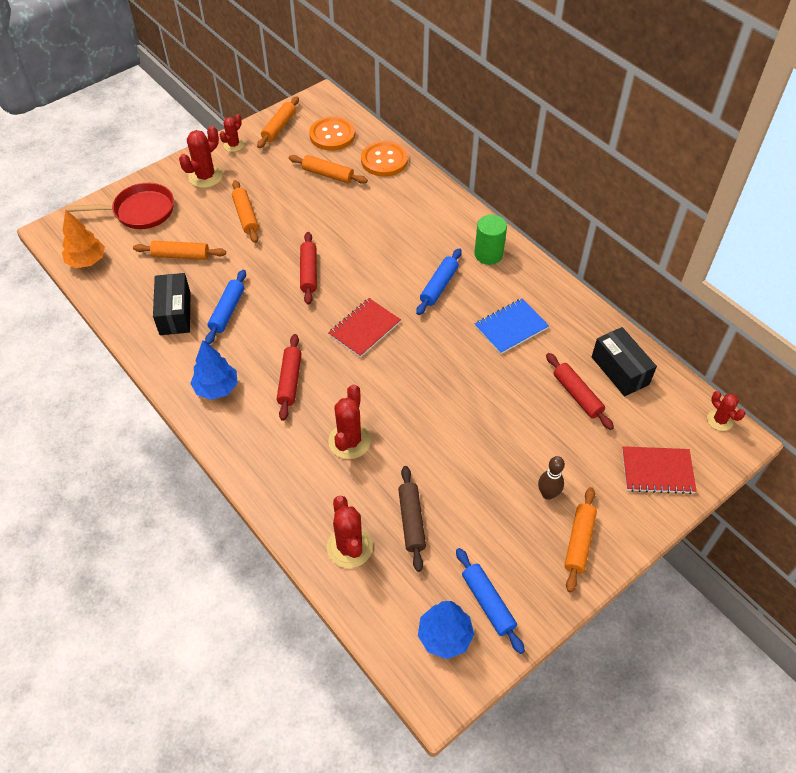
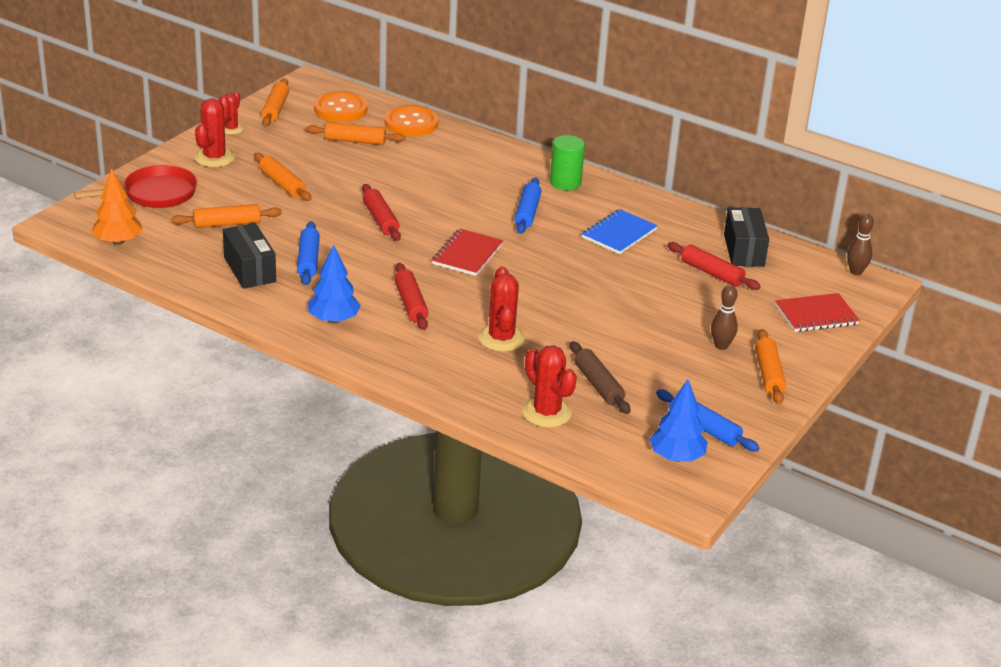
camera: 20 degrees left, 20 degrees down
black box [592,327,657,397] -> black box turned 45 degrees clockwise [724,207,769,267]
red cactus [707,391,745,431] -> brown bowling pin [847,214,874,275]

